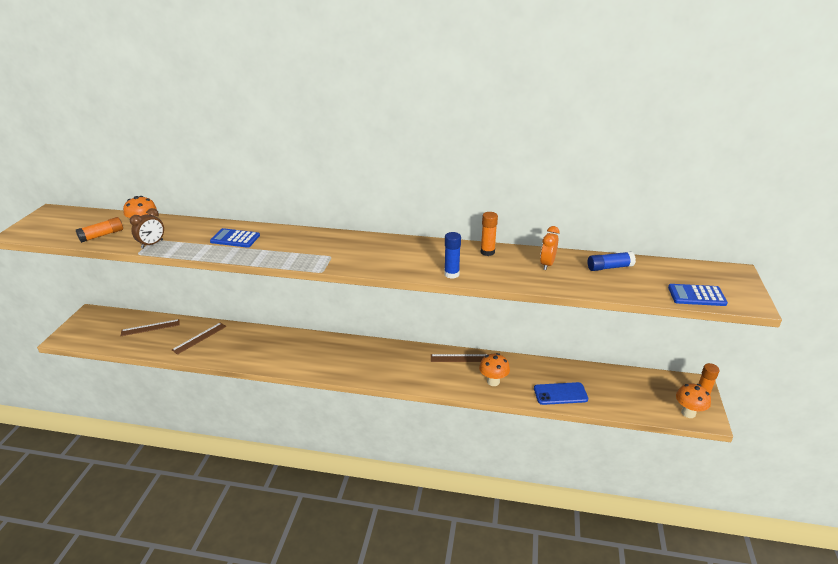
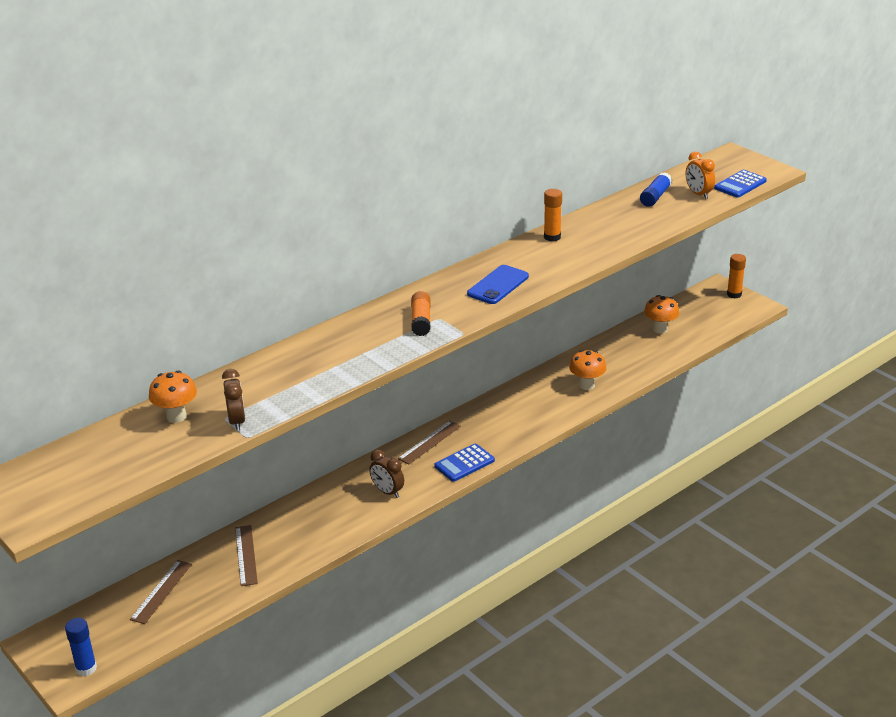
camera: 50 degrees left, 0 degrees up
orange glue stick [76,217,123,243] -> orange glue stick moved to [411,291,431,336]
blue calculator [210,228,260,248] -> blue calculator moved to [434,444,495,482]
brown ruler [431,354,489,362] -> brown ruler moved to [398,421,461,464]
blue glue stick [444,232,461,279] -> blue glue stick moved to [65,618,97,676]
blue phone [534,382,588,405] -> blue phone moved to [467,265,529,304]
orange clock [540,226,560,270] -> orange clock moved to [686,152,715,199]
orange mushroom [676,383,711,418] -> orange mushroom moved to [644,295,679,334]
none -> brown clock [369,450,404,498]

